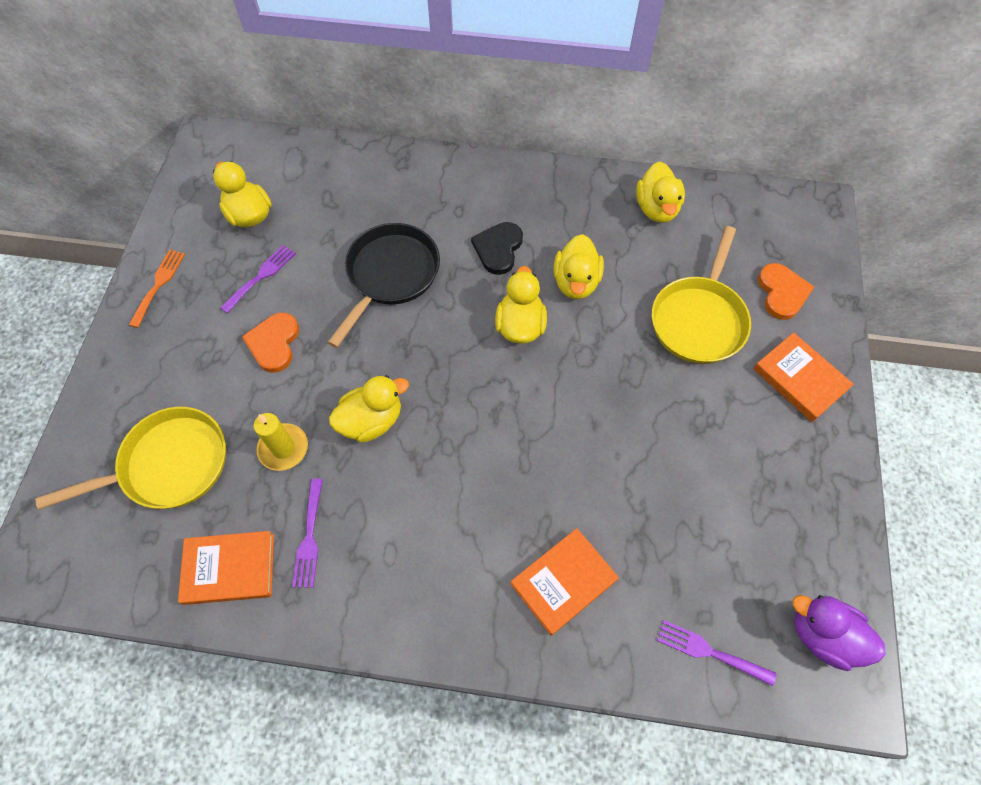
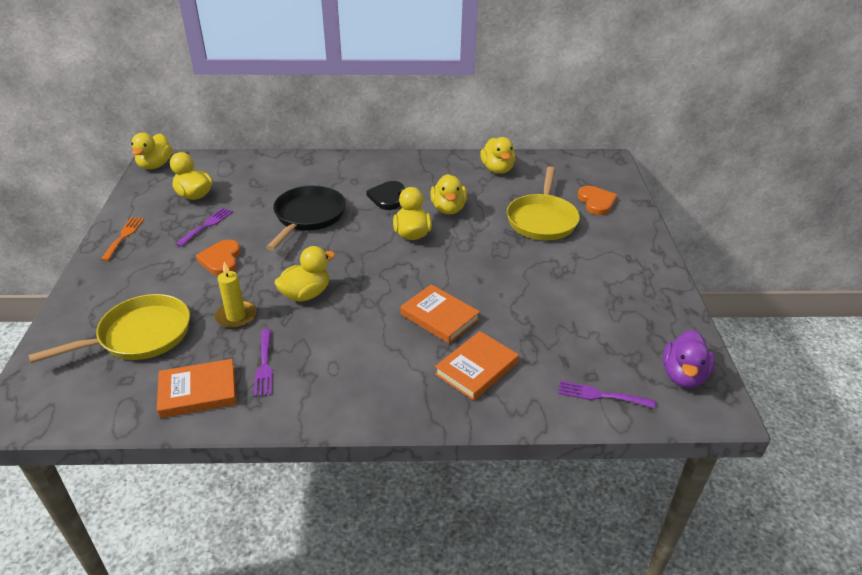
camera: 10 degrees left, 25 degrees down
orange book [753,333,854,422] -> orange book moved to [400,284,480,344]
purple duck [793,595,886,671] -> purple duck turned 90 degrees counterclockwise [663,330,715,388]
none -> yellow duck [131,133,172,169]

